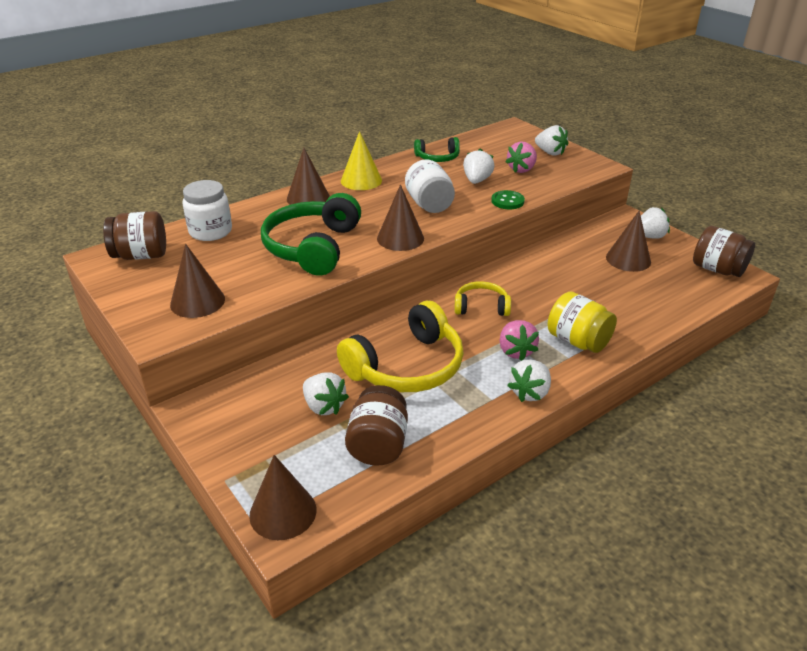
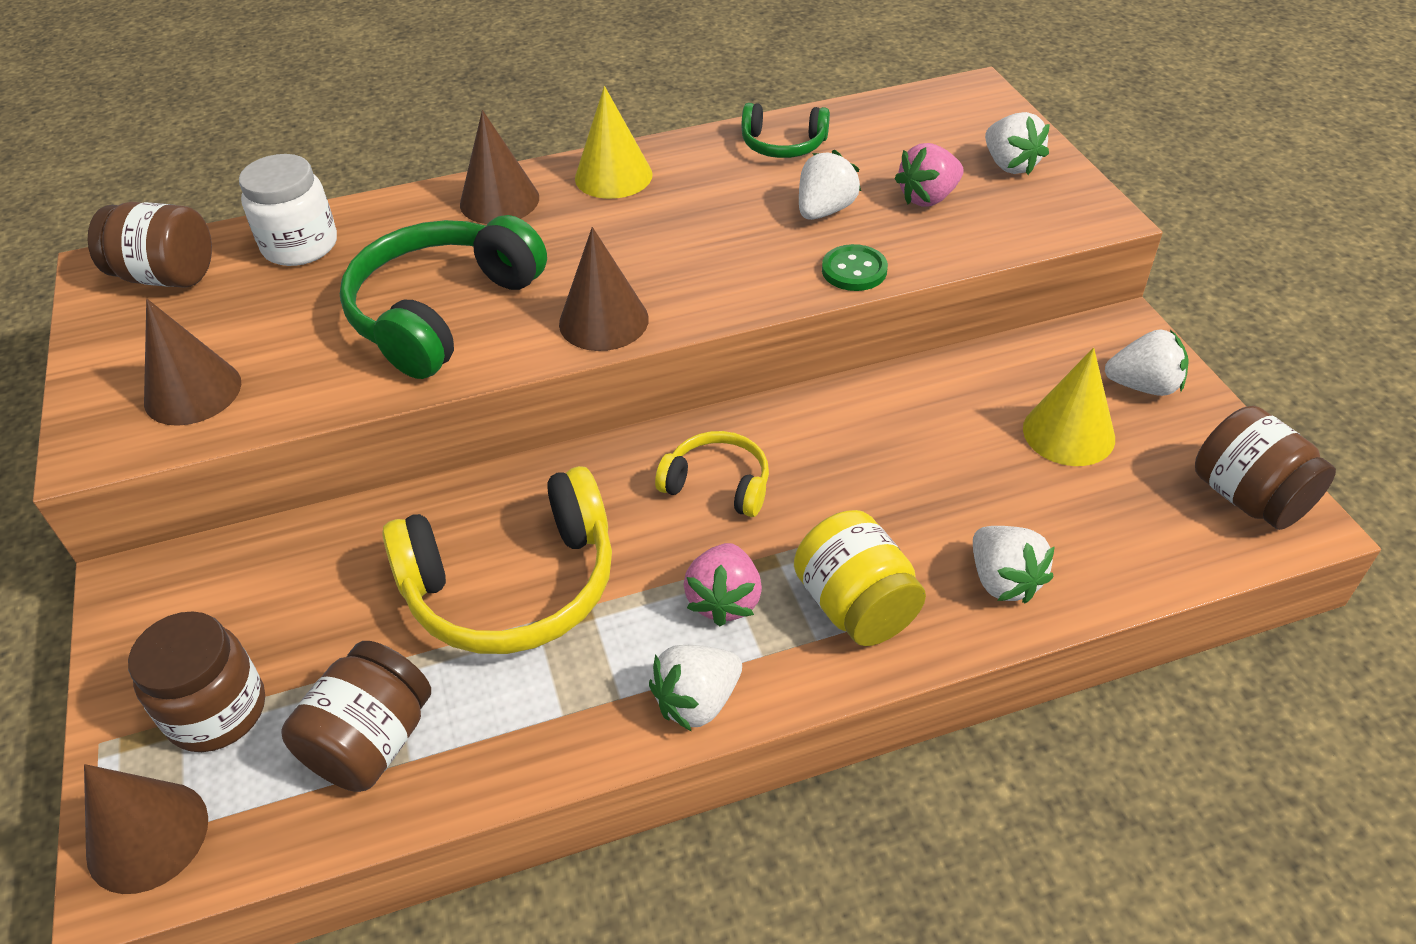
camera: 20 degrees right, 10 degrees up
white strawberry [303,373,349,415] -> white strawberry moved to [973,526,1055,604]
white jar [405,159,455,213] -> none
brown cone [606,211,651,272] -> yellow cone [1023,348,1115,466]
none -> brown jar [128,611,265,752]

